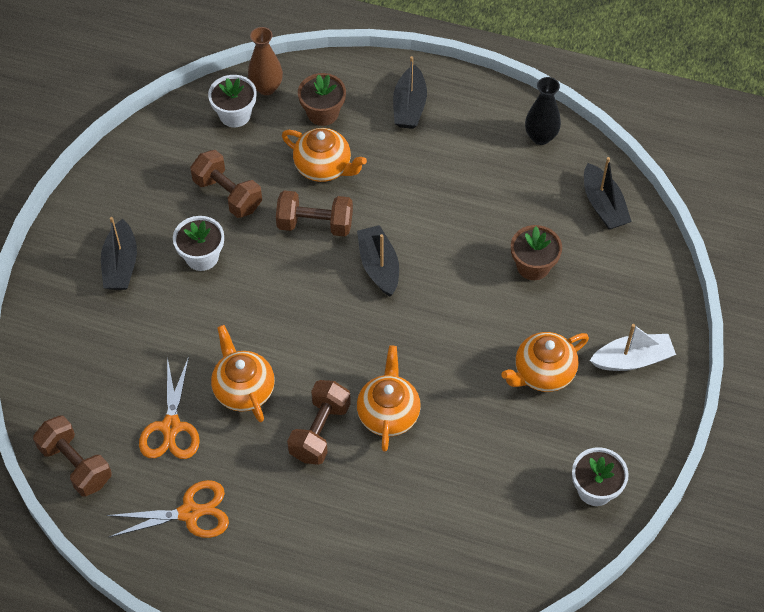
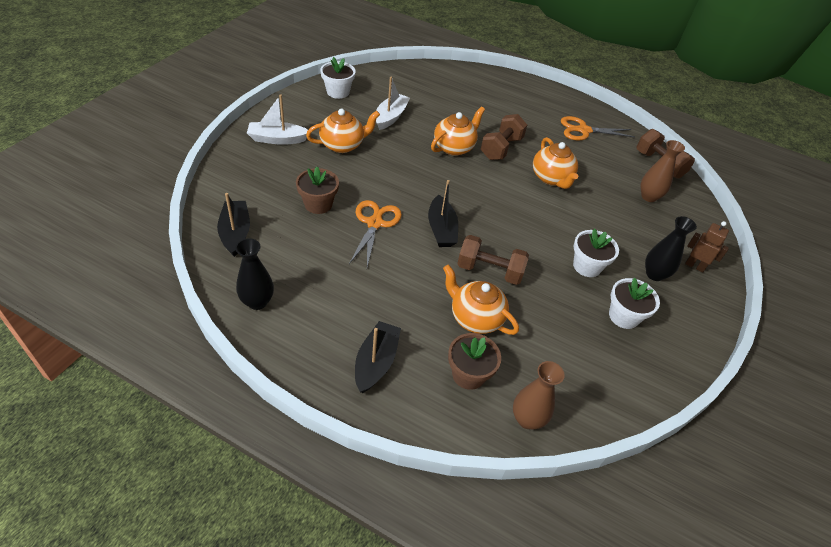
camera: 175 degrees left, 10 degrees down
black boat [101,217,137,290] -> black vase [645,216,697,281]
orange scissors [139,357,200,459] -> orange scissors moved to [349,200,402,267]
brown dumbbell [190,150,262,218] -> none
white flower pot [208,75,257,127] -> white flower pot moved to [609,278,660,329]
orange teapot [357,346,421,452] -> orange teapot turned 150 degrees counterclockwise [431,107,485,156]
none -> white boat [376,77,410,130]
none -> brown vase [641,140,685,202]
none -> brown robot [685,221,729,272]

